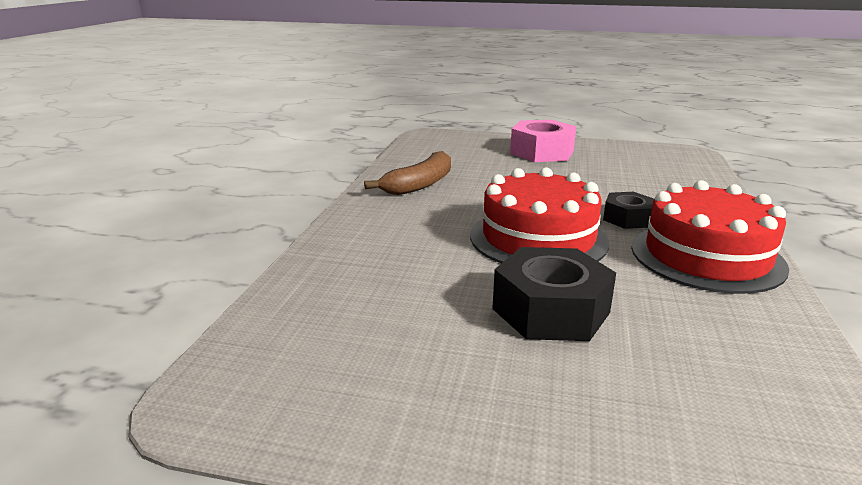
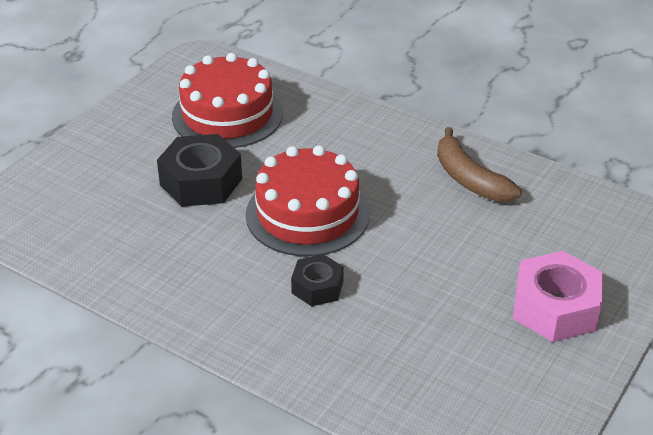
camera: 110 degrees right, 15 degrees up
red cake [631,180,789,294] -> red cake moved to [172,53,283,148]

